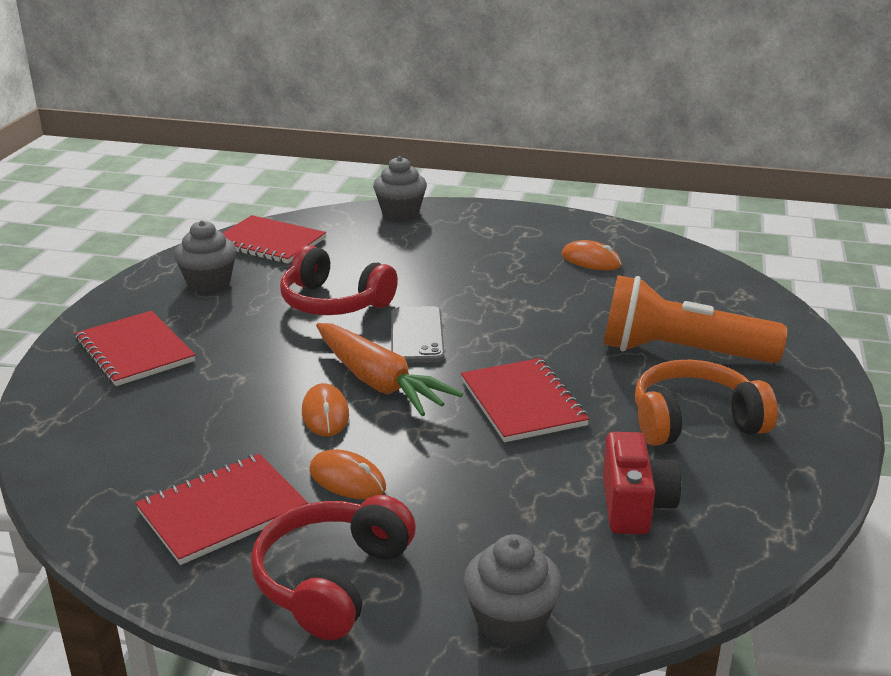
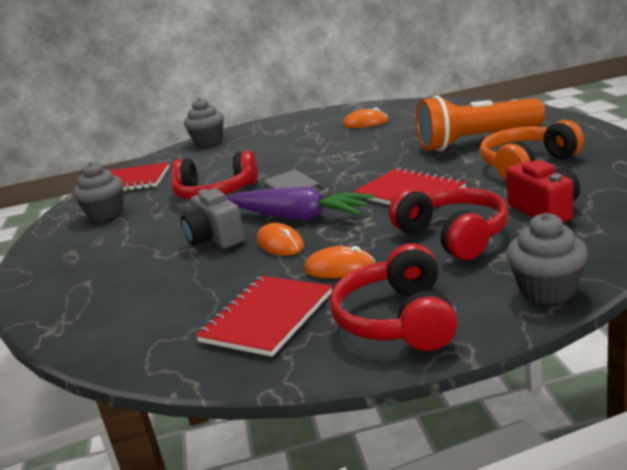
camera: 20 degrees left, 5 degrees down
red notebook [75,311,195,386] -> none
orange carrot [316,323,463,416] -> purple carrot [226,187,374,220]
none -> grey camera [181,189,245,248]
none -> red headphones [389,188,509,260]

